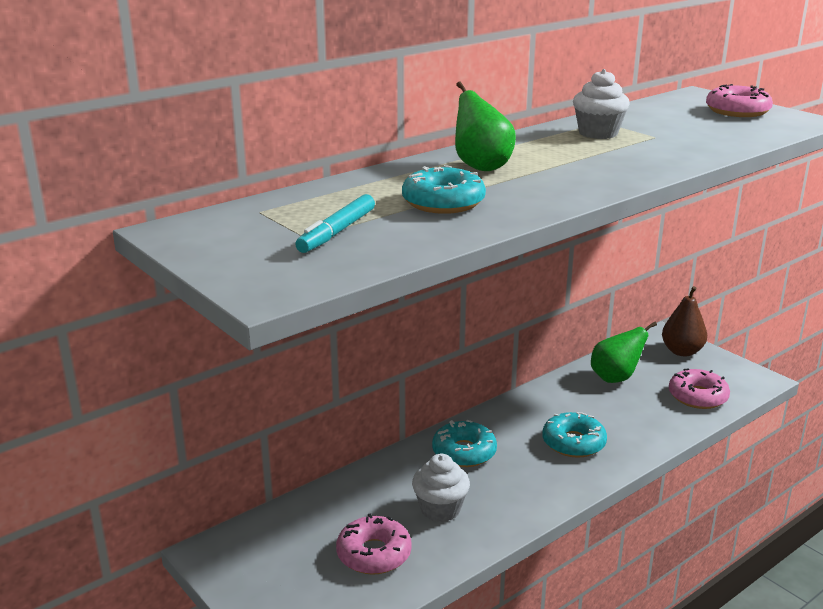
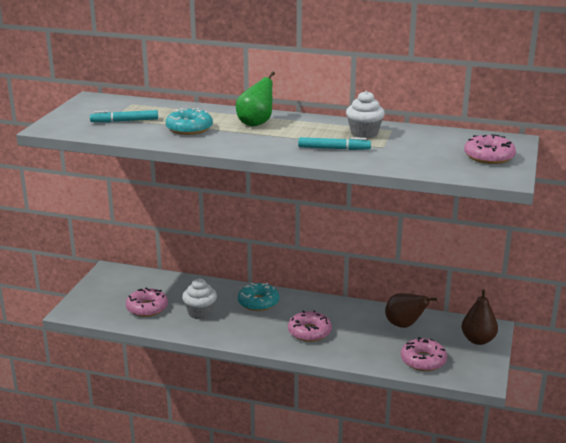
camera: 55 degrees right, 0 degrees up
turquoise donut [542,412,607,458] -> pink donut [288,310,332,342]
green pear [591,322,657,383] -> brown pear [385,293,437,328]
none -> turquoise marker [298,137,371,150]

